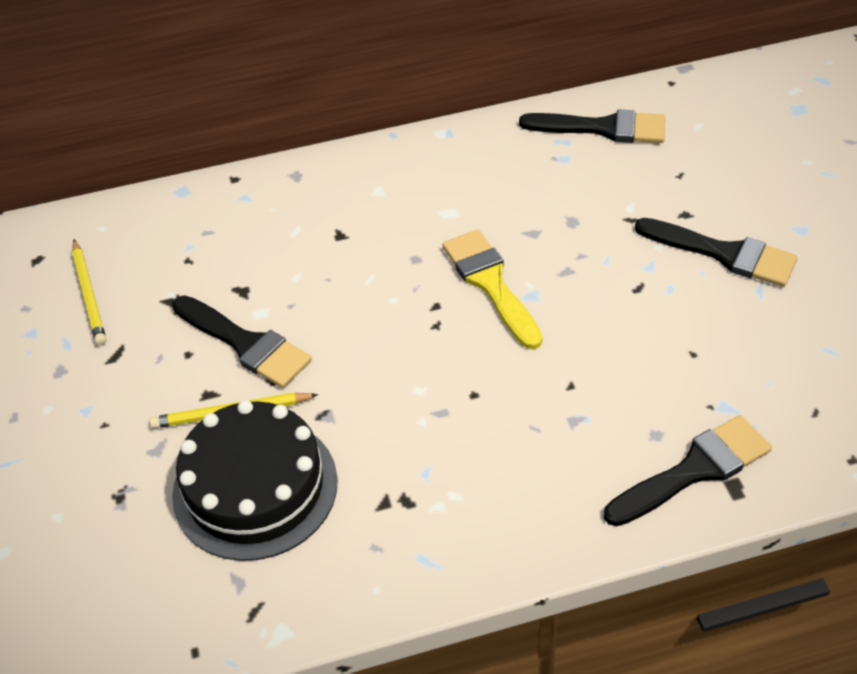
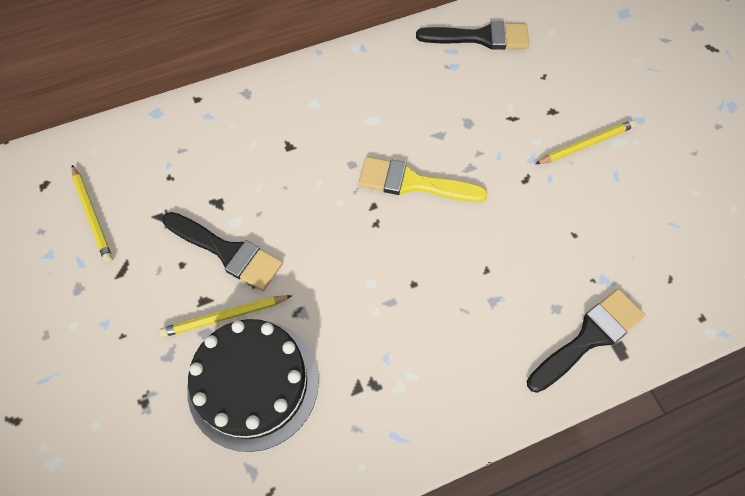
camera: 10 degrees left, 15 degrees up
yellow brush [442,230,543,350] -> yellow brush turned 45 degrees counterclockwise [358,157,488,202]
black brush [635,218,798,287] -> yellow pencil [536,120,636,164]

